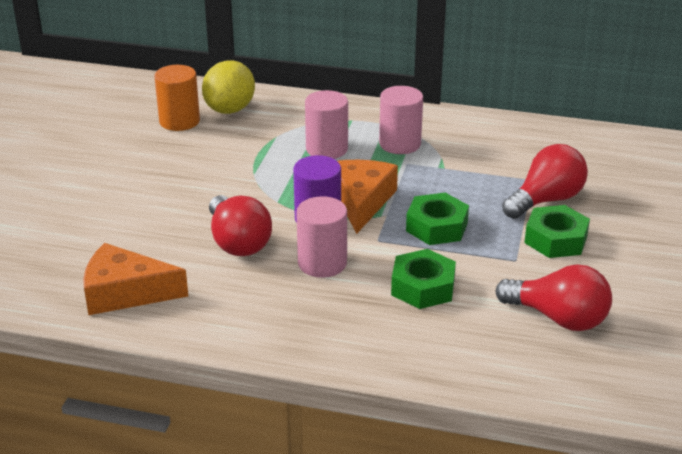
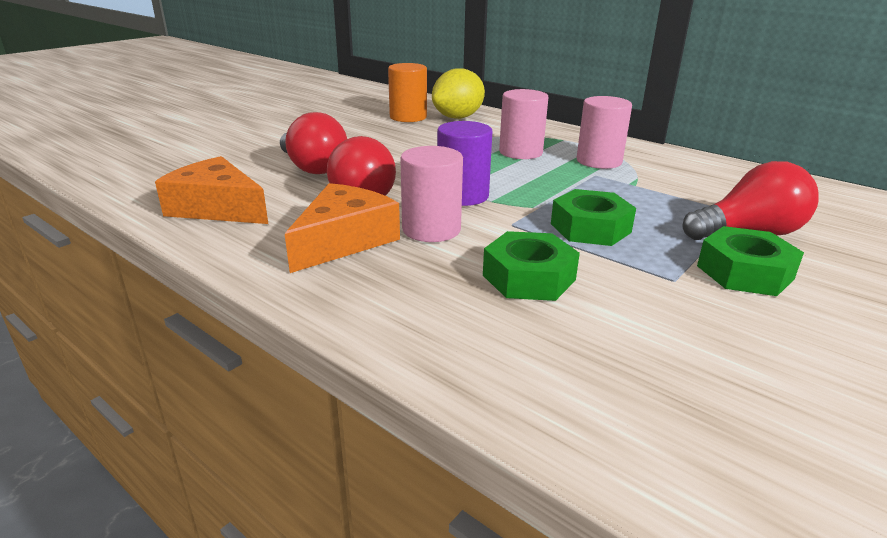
camera: 25 degrees right, 5 degrees down
orange cheese [338,160,398,234] -> orange cheese moved to [285,183,400,273]
red light bulb [496,265,612,331] -> red light bulb moved to [280,112,347,174]

